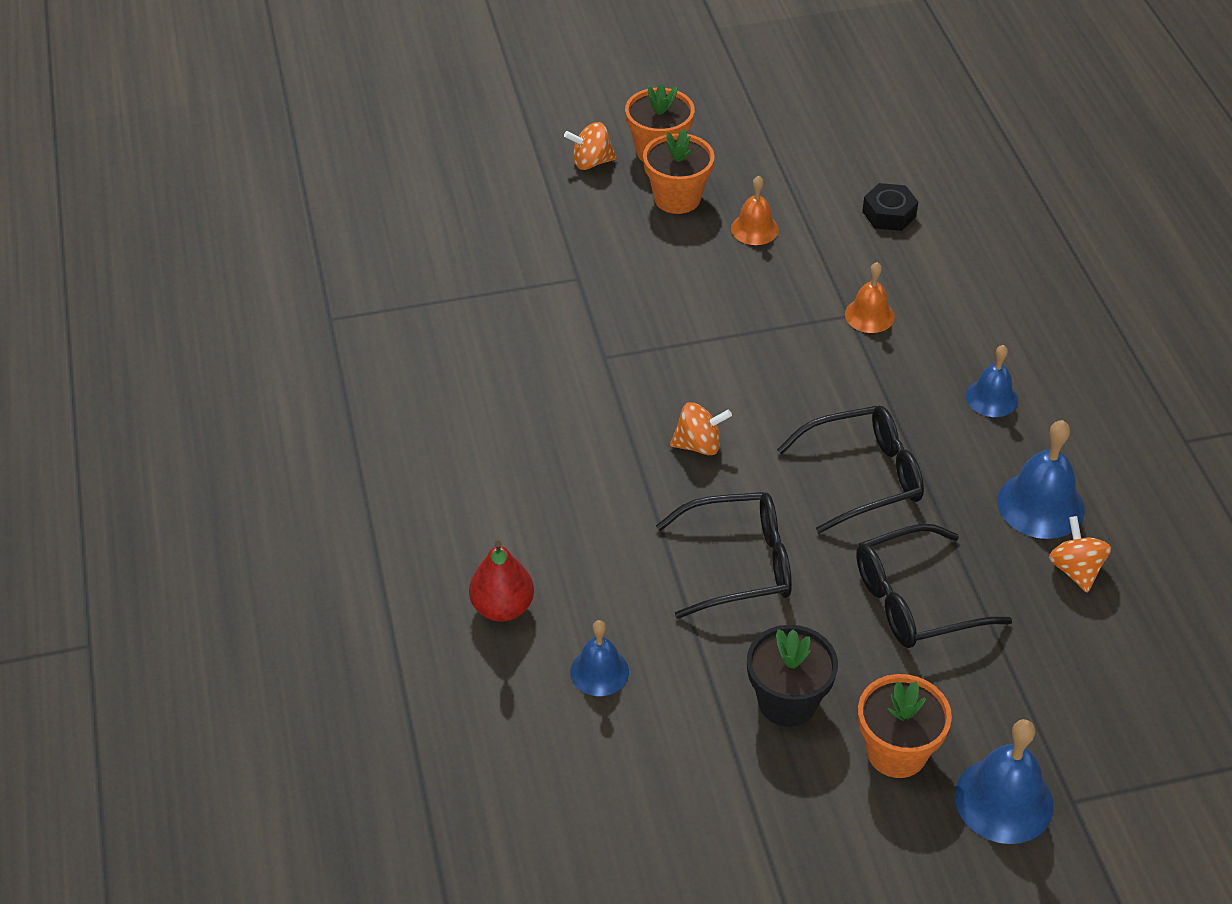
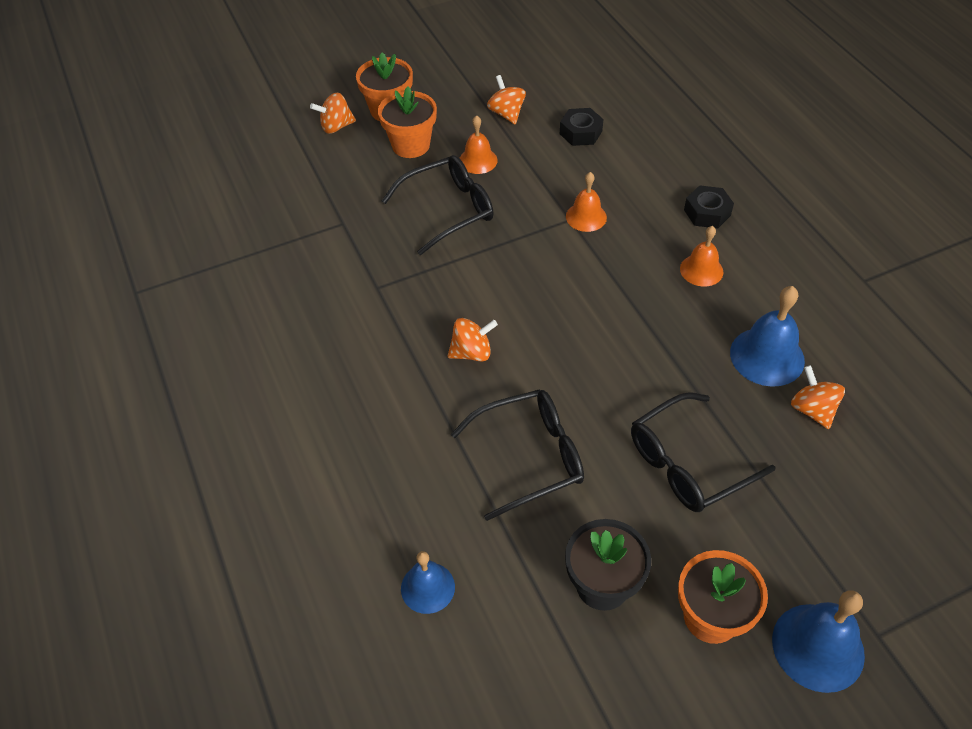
camera: 10 degrees left, 5 degrees up
red pear [469,541,534,621] -> none
black glasses [777,406,924,533] -> black glasses moved to [382,155,494,255]
blue bell [966,345,1018,417] -> orange bell [680,226,724,287]
none -> orange spinning top [487,75,526,124]
none -> black nut [684,185,734,229]

